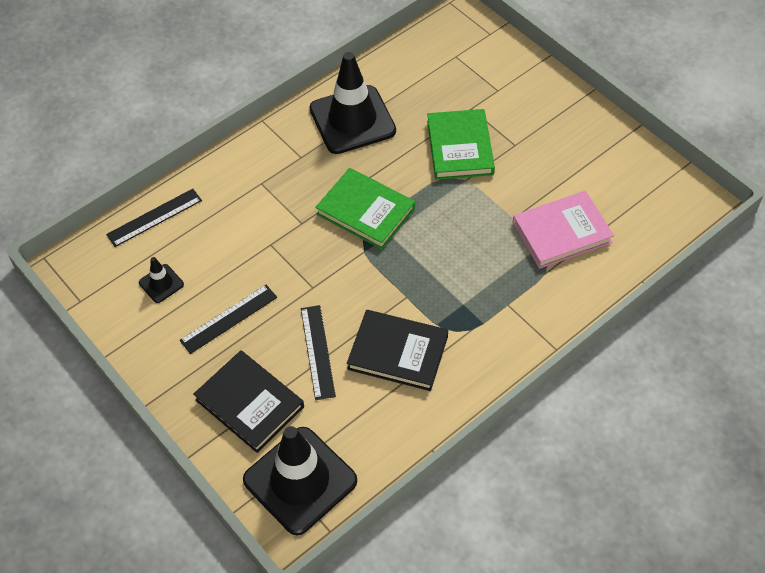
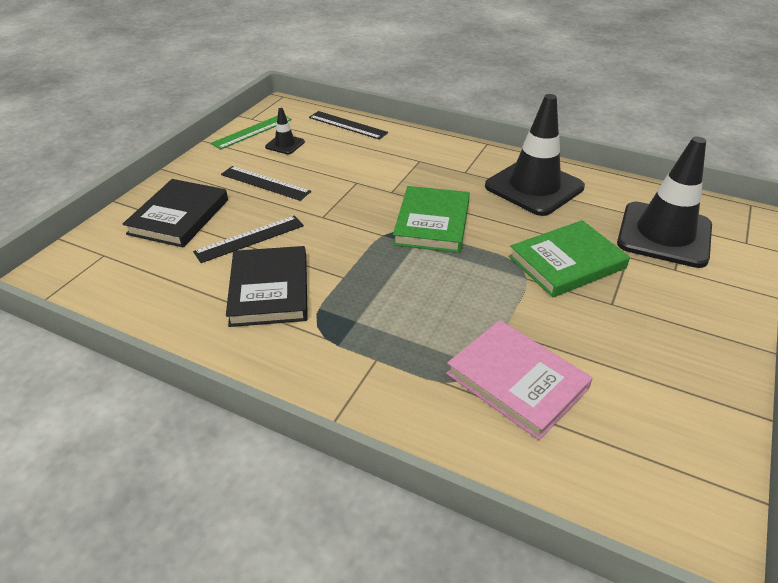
camera: 65 degrees right, 15 degrees down
black traffic cone [243,426,357,535] -> black traffic cone moved to [617,136,712,268]
none -> green ruler [211,116,292,150]

